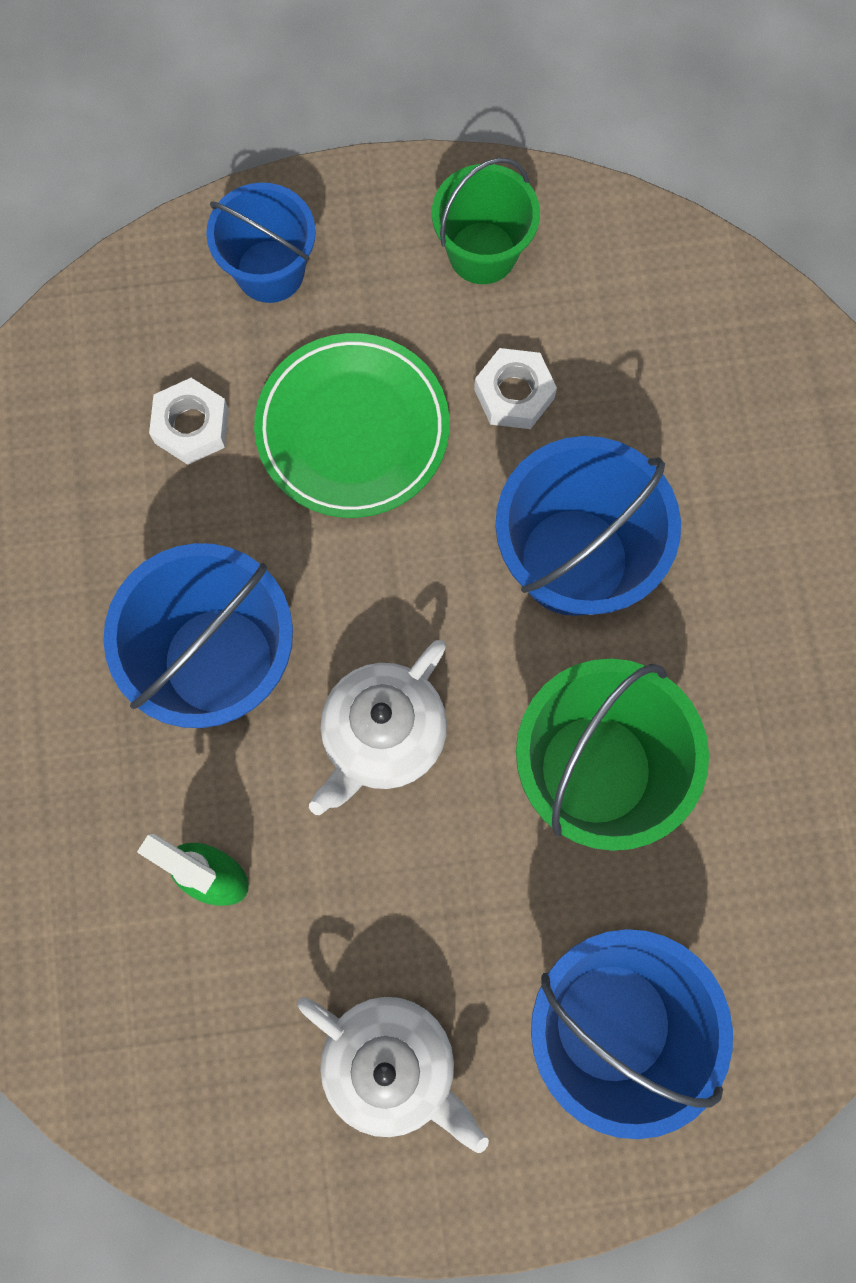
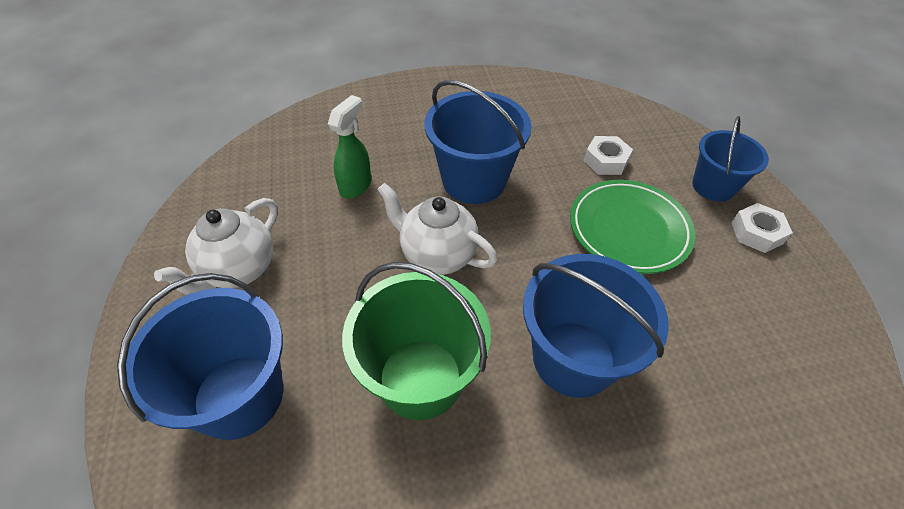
camera: 85 degrees right, 25 degrees down
green bucket [432,158,540,284] -> none
white nut [474,348,557,429] -> white nut moved to [731,203,793,253]

